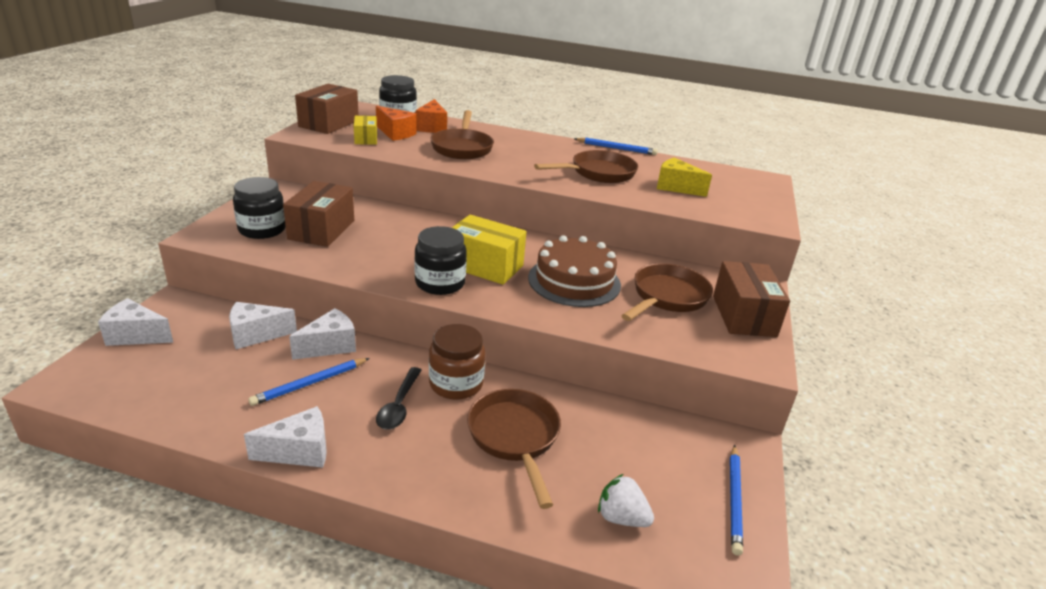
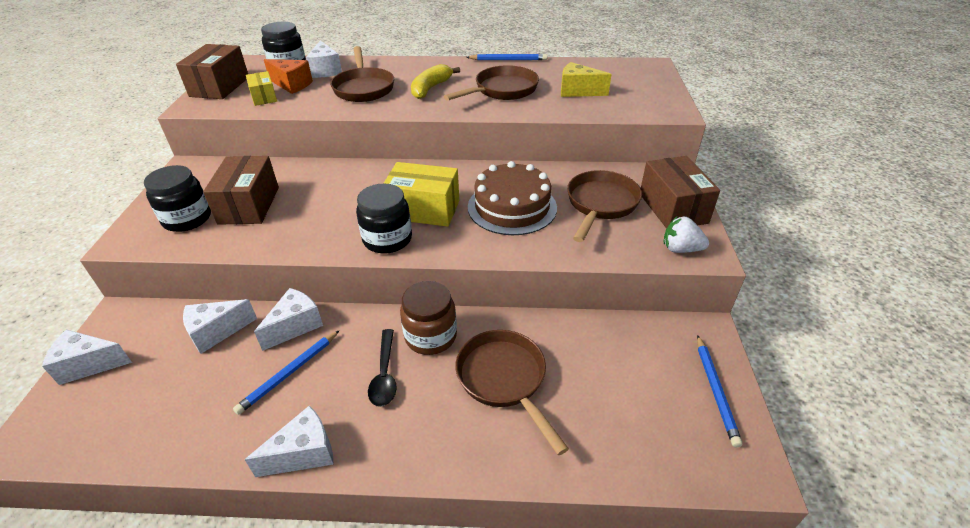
camera: 10 degrees left, 10 degrees up
orange cheese [416,99,447,133] -> white cheese [306,41,342,78]
white strawberry [598,474,654,527] -> white strawberry moved to [664,216,709,253]
none -> yellow banana [411,64,460,99]

